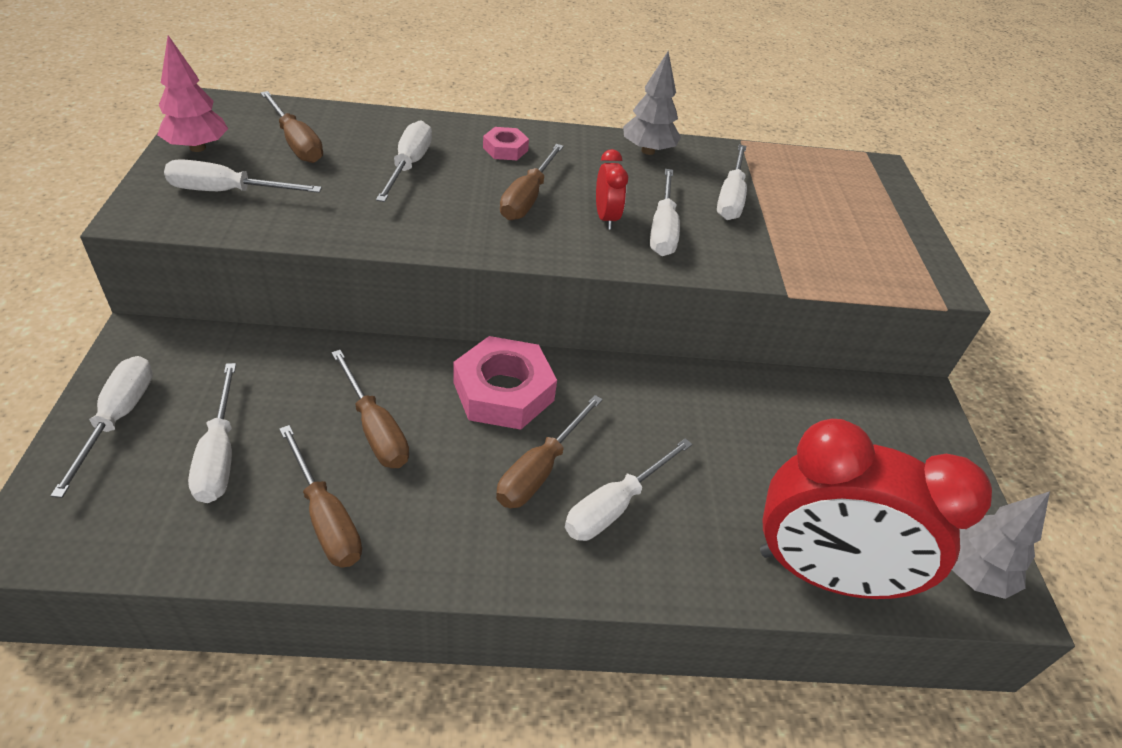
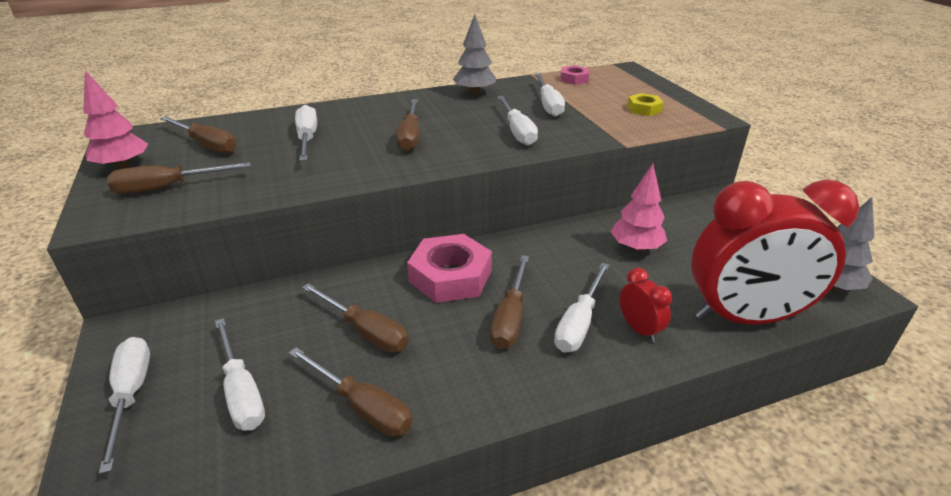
camera: 15 degrees left, 10 degrees down
white screwdriver [164,159,322,193] -> brown screwdriver [107,162,251,194]
pink nut [483,127,529,160] -> pink nut moved to [561,65,589,85]
red clock [596,149,628,229] -> red clock moved to [620,268,672,342]
none -> pink tree [611,164,667,252]
none -> yellow nut [627,93,664,116]

